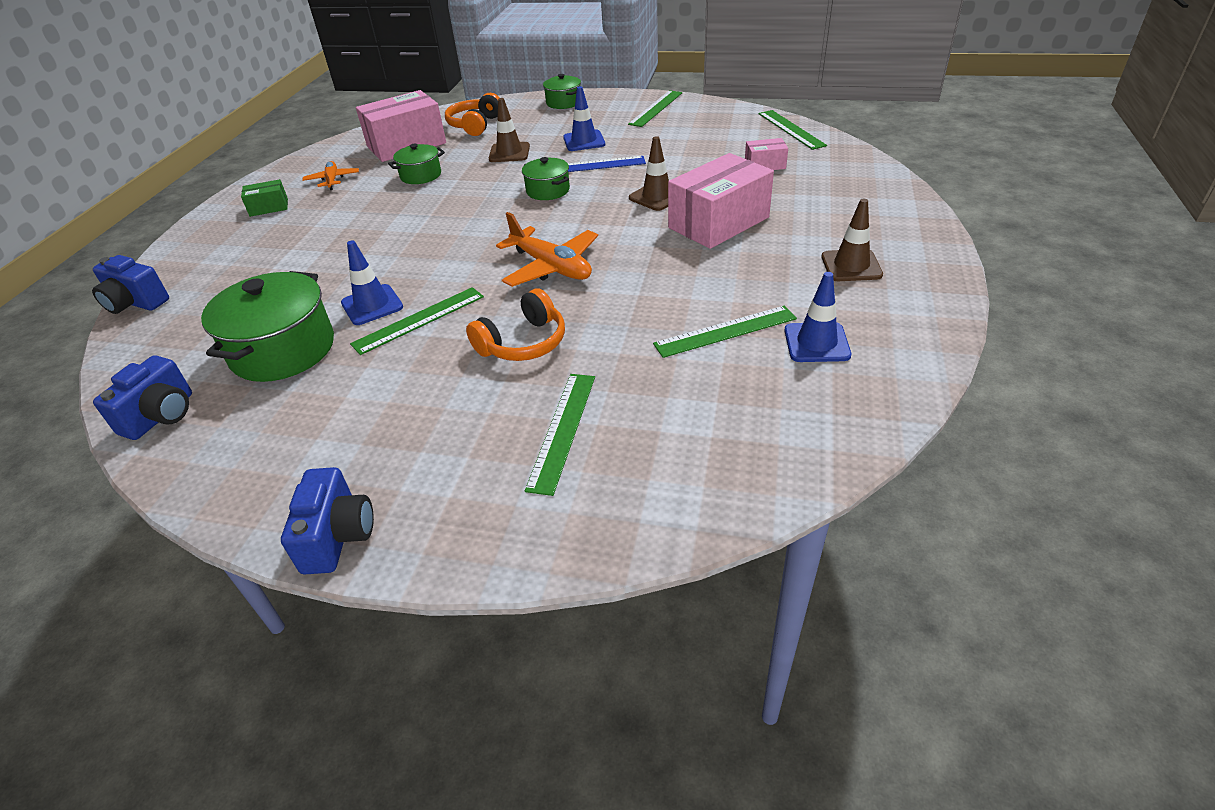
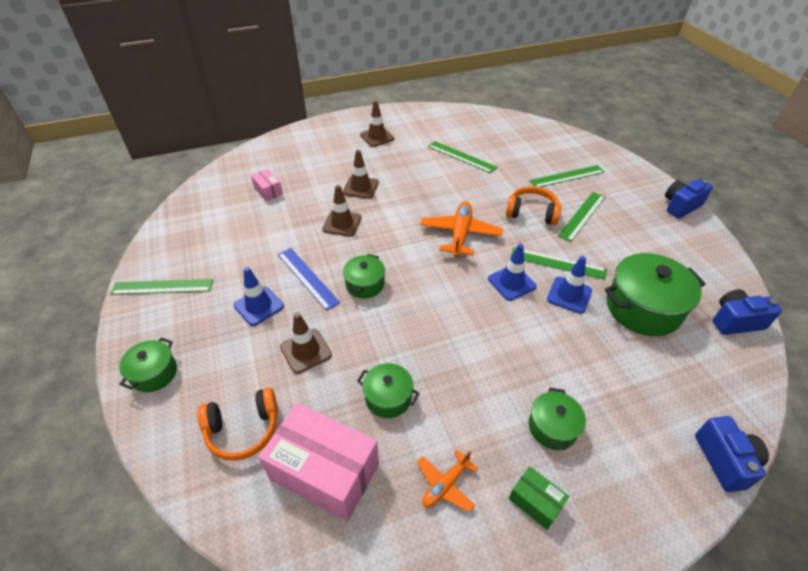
camera: 125 degrees left, 5 degrees up
pink box [668,153,774,249] -> brown traffic cone [343,150,379,199]
green ruler [759,110,827,150] -> green ruler moved to [558,192,605,242]
blue traffic cone [784,272,851,362] -> blue traffic cone moved to [488,244,537,301]
none -> green pot [529,388,586,450]

